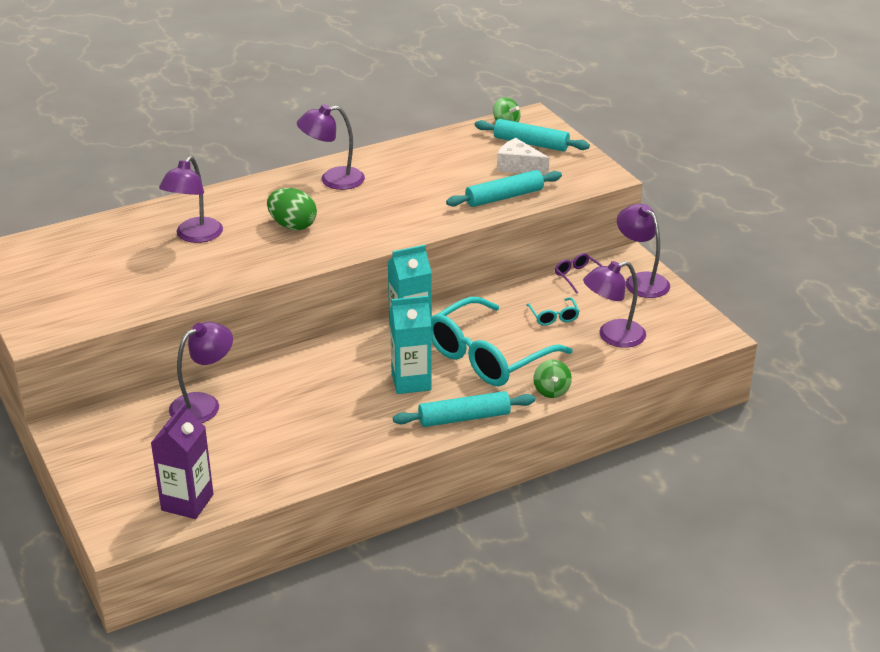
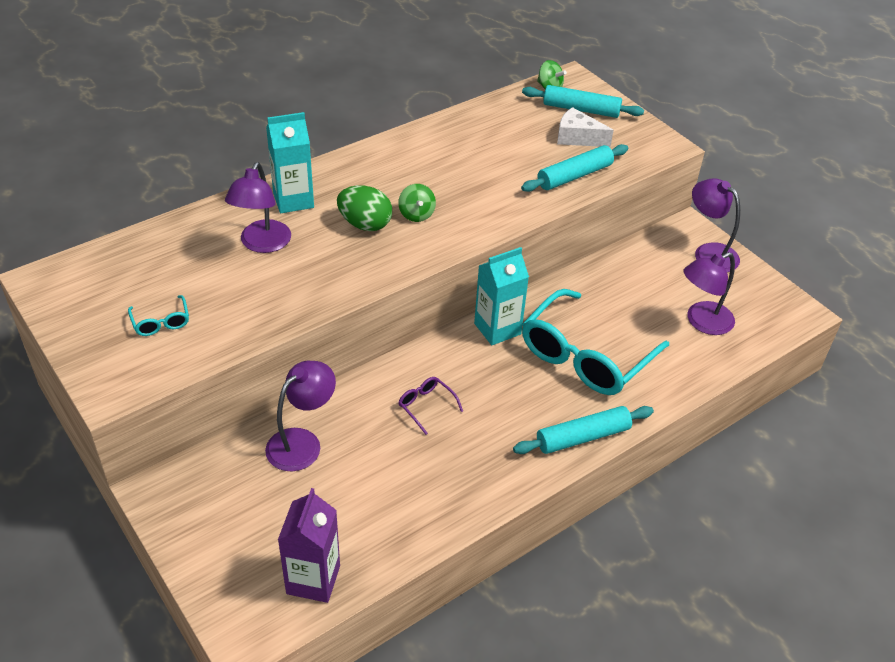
camera: 10 degrees left, 10 degrees up
purple lamp [297,104,365,190] -> none
turquoise carton [390,296,432,394] -> turquoise carton moved to [266,112,314,213]
turquoise glasses [526,297,580,326] -> turquoise glasses moved to [128,295,189,336]
green spinning top [533,360,572,398] -> green spinning top moved to [398,184,436,222]
purple glasses [555,253,602,294] -> purple glasses moved to [398,377,463,435]

